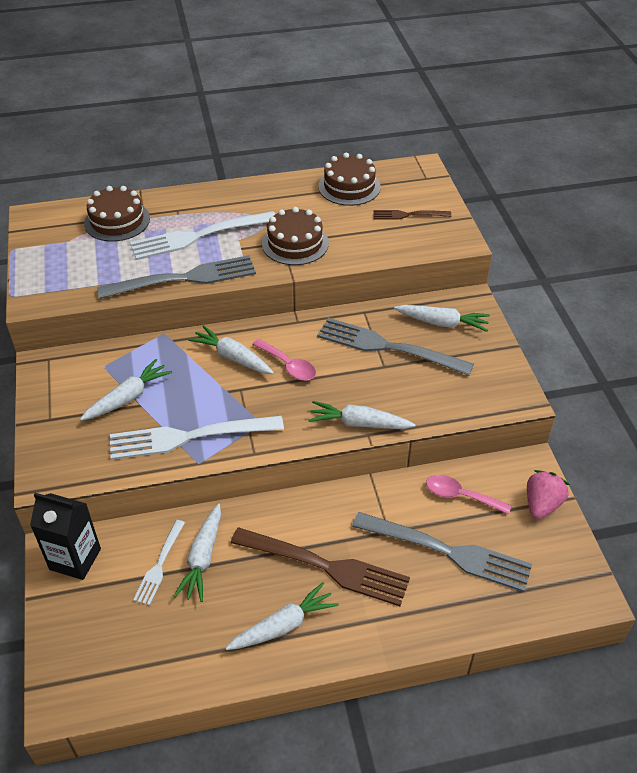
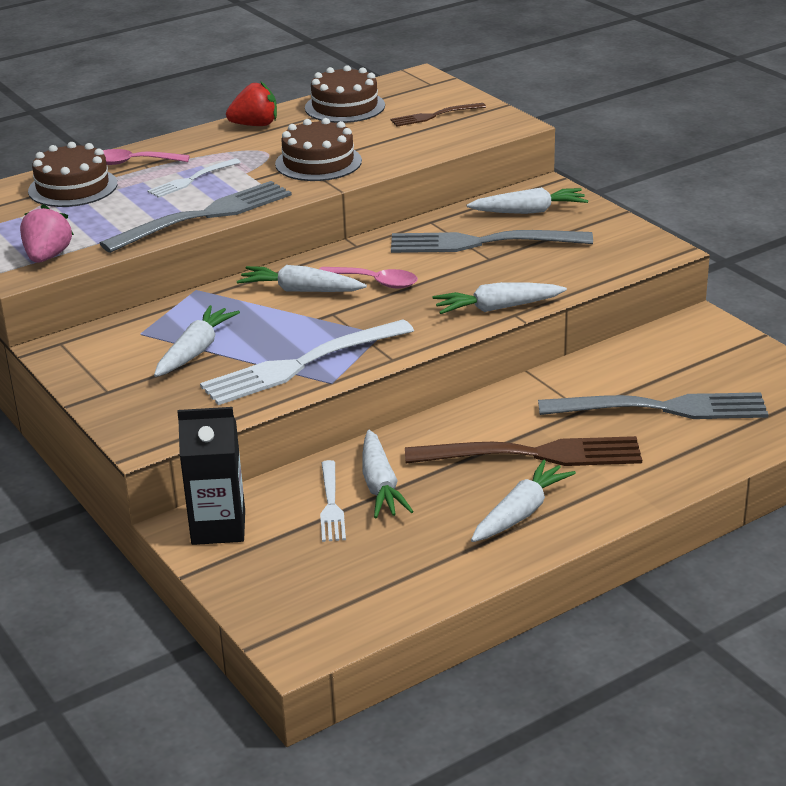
camera: 20 degrees left, 15 degrees down
white fork [130,211,275,260] -> white fork [147,158,241,198], size x0.53
pink spoon [426,475,512,515] -> pink spoon moved to [103,149,190,165]
pink strawberry [527,470,570,519] -> pink strawberry moved to [20,205,74,263]
none -> red strawberry [226,81,277,126]

